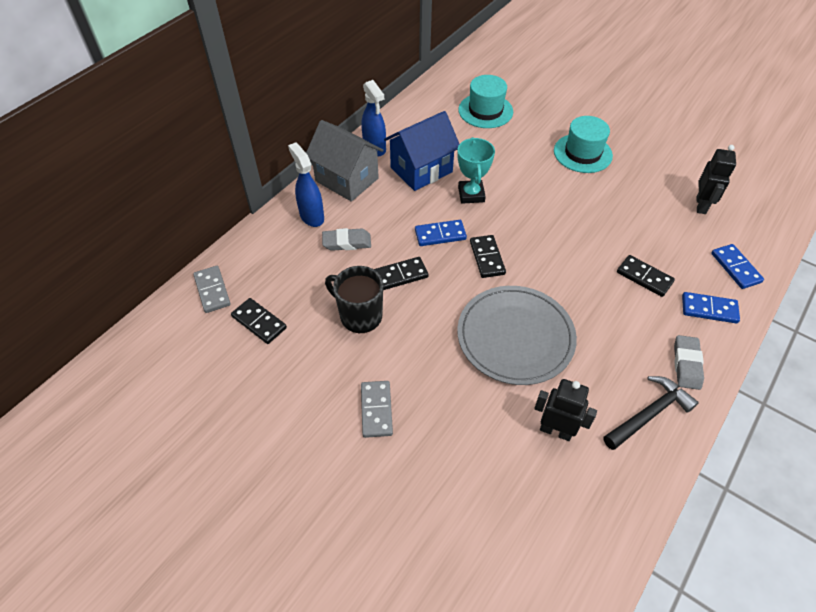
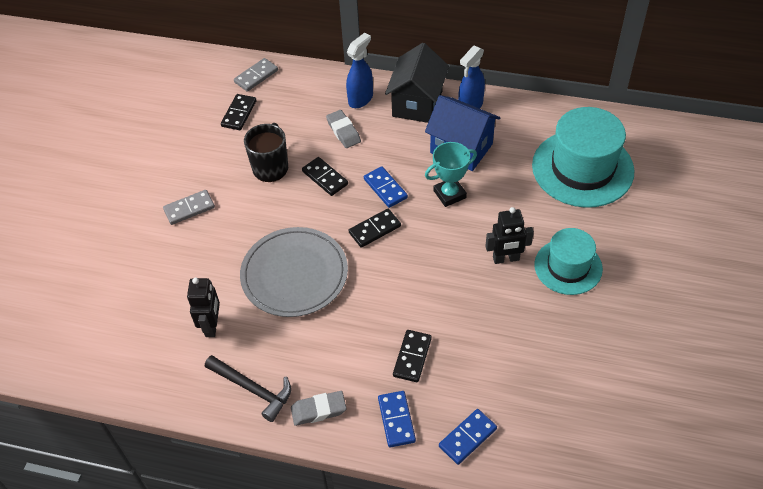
camera: 70 degrees right, 0 degrees up
grey house [306,120,383,202] -> black house [385,43,449,123]
turquoise hat [458,75,513,128] -> turquoise hat [532,107,635,207], size x1.62
black robot [697,145,736,214] -> black robot moved to [485,207,534,264]

